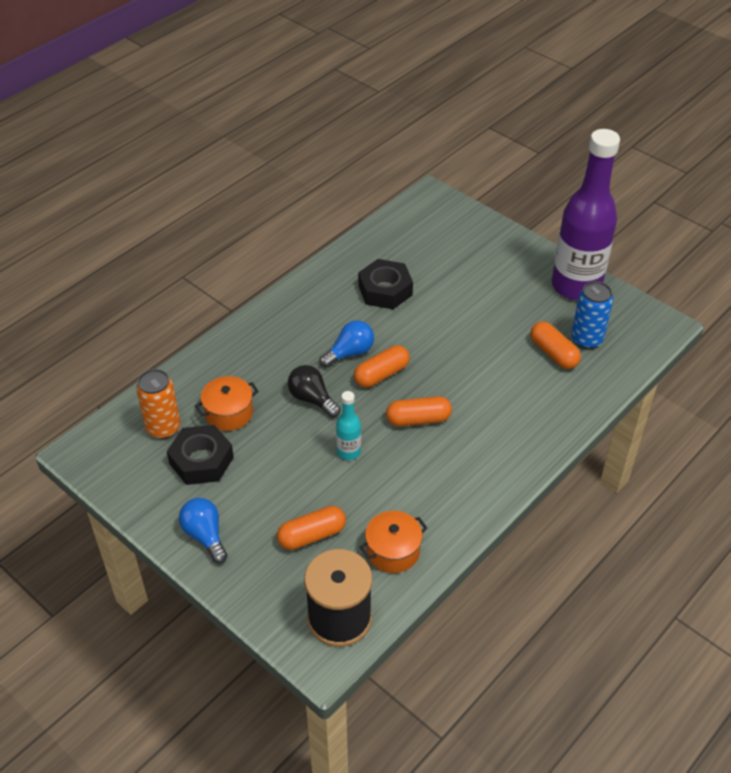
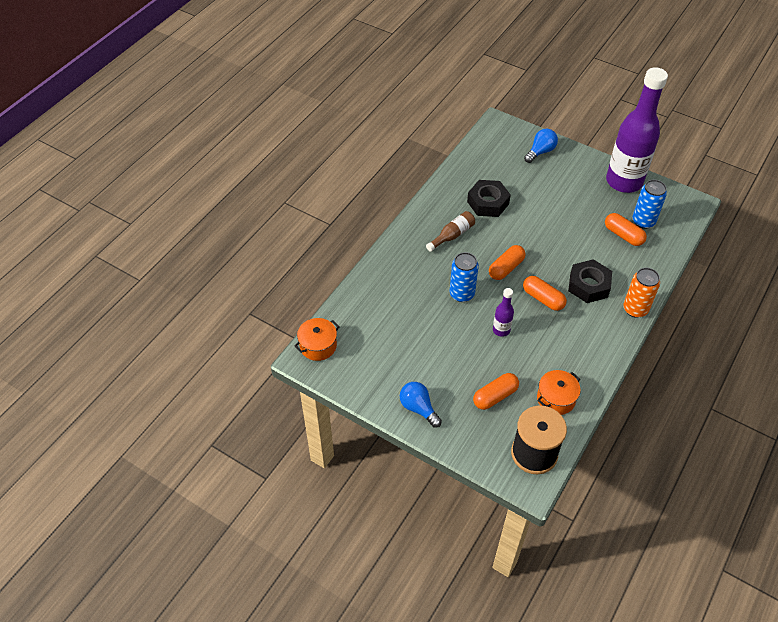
camera: 10 degrees left, 5 degrees up
orange can [136,369,181,439] -> orange can moved to [623,268,660,318]
black nut [167,425,234,485] -> black nut moved to [568,259,612,303]
orange pot [195,376,259,431] -> orange pot moved to [294,318,339,361]
black light bulb [287,365,341,417] -> blue can [450,252,479,302]
blue light bulb [319,321,374,368] -> blue light bulb moved to [524,128,558,163]
turquoise bottle [336,391,361,460] -> purple bottle [493,288,514,337]
orange capsule [386,396,452,427] -> orange capsule turned 60 degrees clockwise [523,276,567,311]
none -> brown bottle [426,211,475,252]

